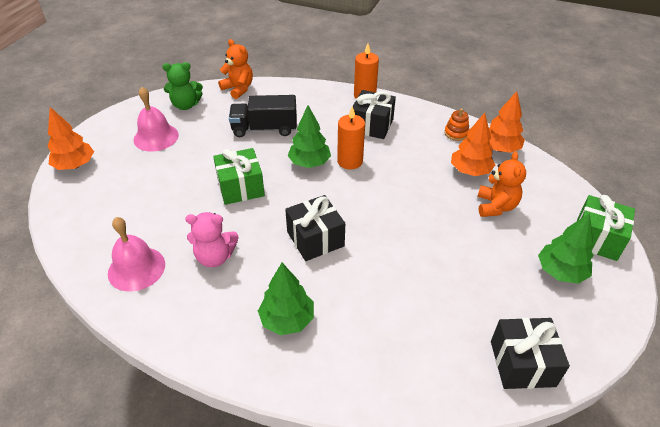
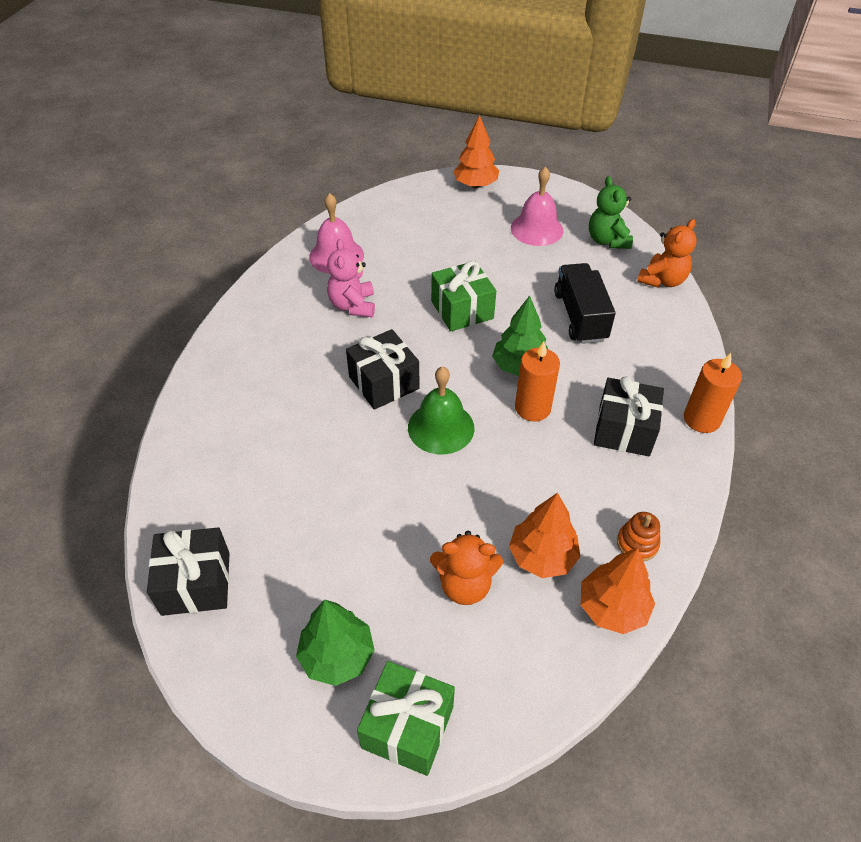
camera: 85 degrees right, 5 degrees up
green tree [258,263,314,335] -> none
none -> green bell [408,366,474,454]

